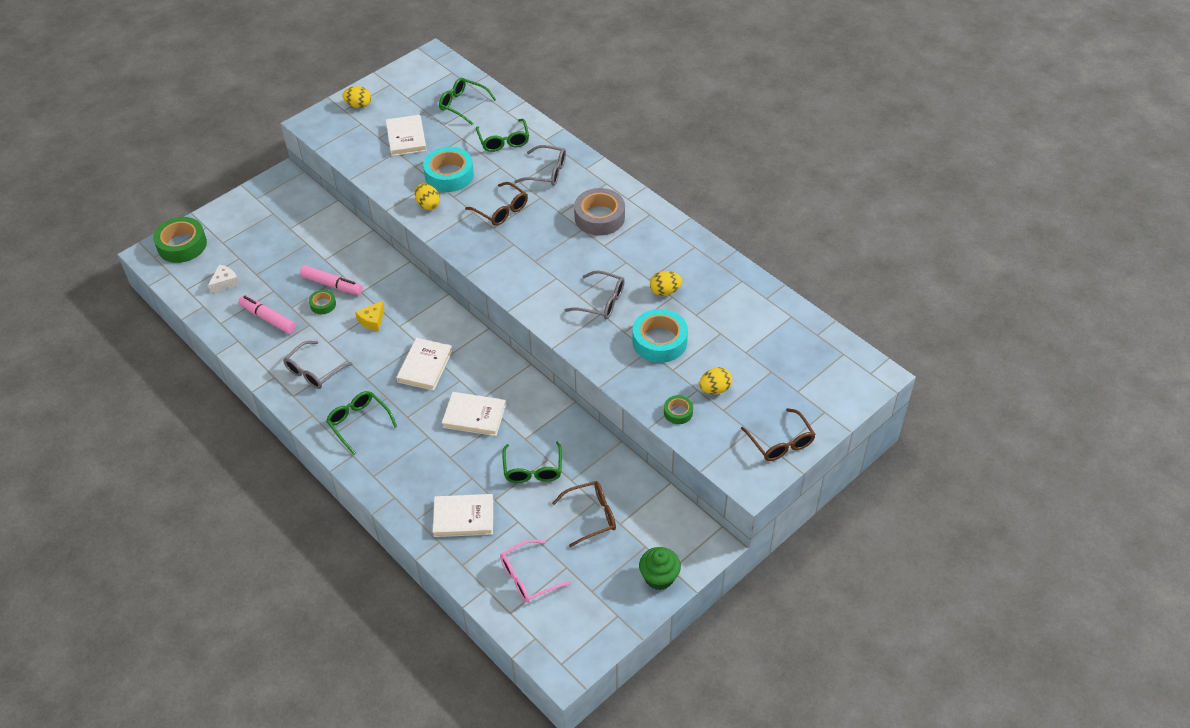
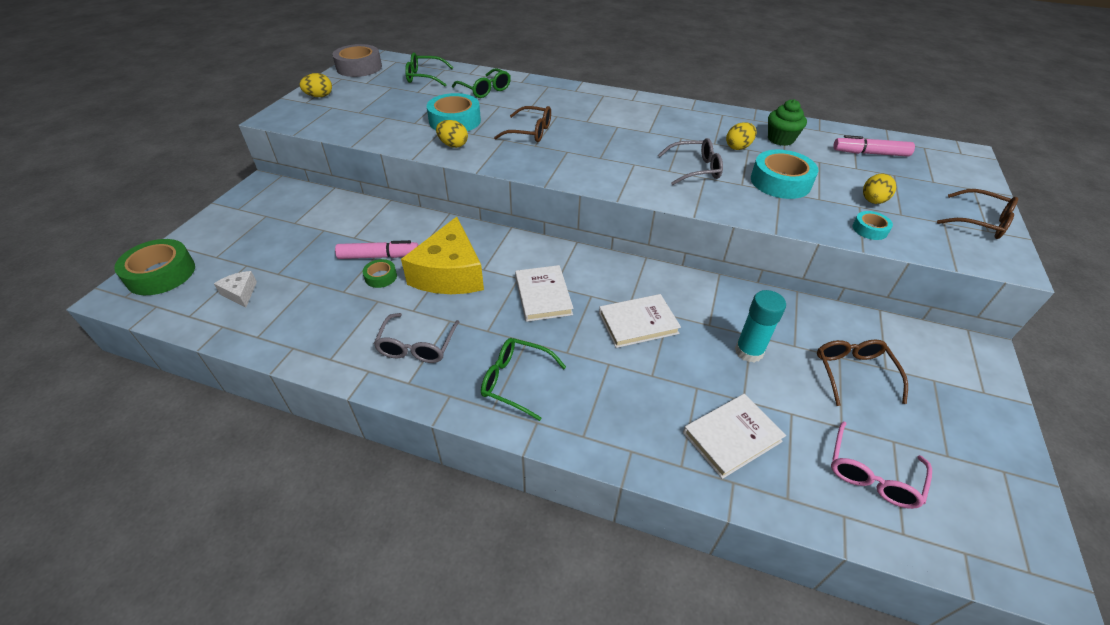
camera: 30 degrees left, 5 degrees down
white cheese [208,265,239,293] -> white cheese turned 45 degrees counterclockwise [214,271,257,308]
pink marker [239,295,296,334] -> pink marker moved to [833,135,915,157]
yellow cheese [355,301,385,331] -> yellow cheese [401,217,484,294], size x2.28
white book [386,115,427,156] -> none
green glasses [502,441,562,483] -> turquoise glue stick [735,290,786,363]
grey glasses [514,145,566,186] -> none
brown glasses [552,481,616,547] -> brown glasses turned 45 degrees counterclockwise [817,339,908,406]
grey tape [574,188,625,236] -> grey tape moved to [332,44,382,77]
green cupcake [639,547,681,590] -> green cupcake moved to [768,99,807,146]
green tape [664,395,693,424] -> turquoise tape [853,211,893,240]

